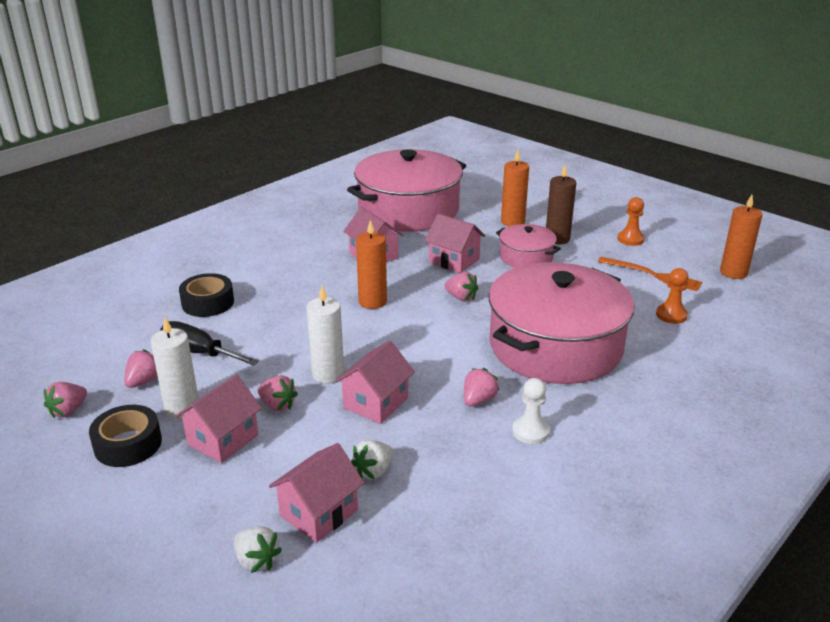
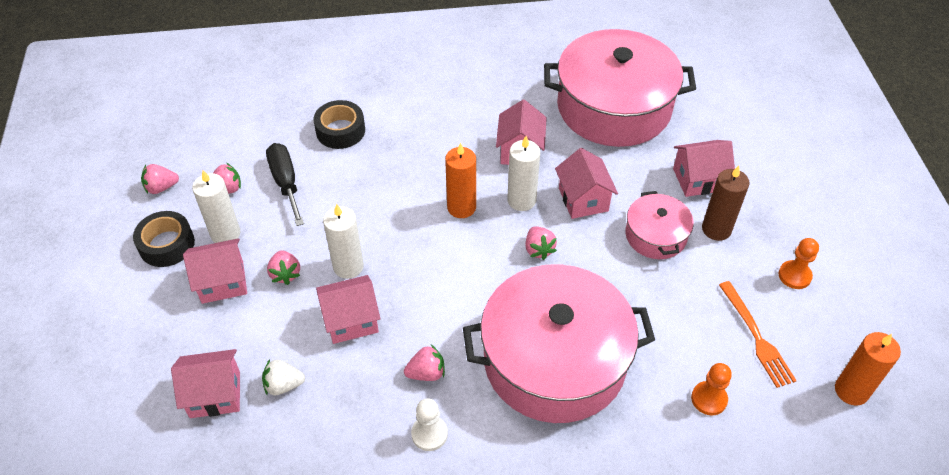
camera: 40 degrees right, 20 degrees up
white strawberry [234,526,282,573] -> none
orange candle [501,150,529,226] -> pink house [673,140,735,197]
none -> white candle [507,136,540,211]

